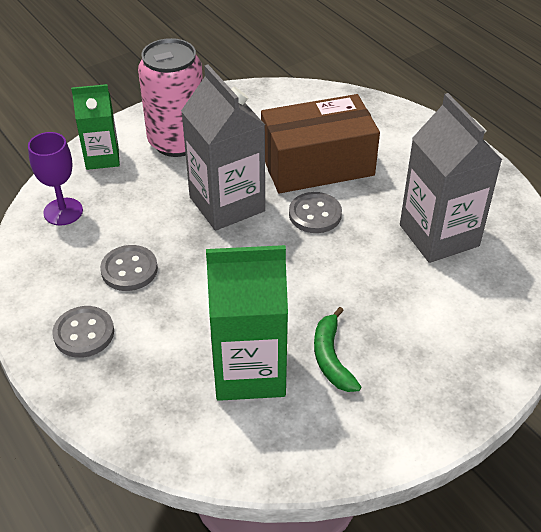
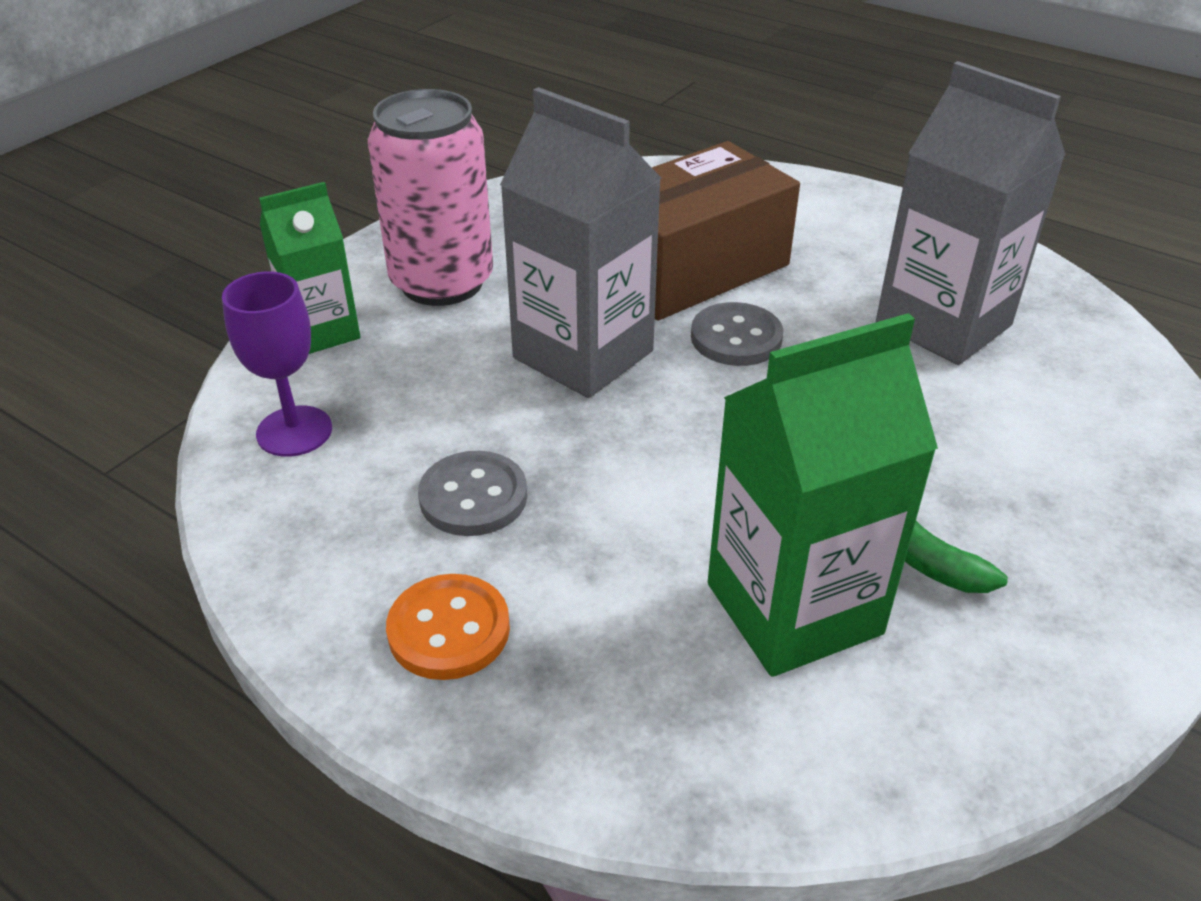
camera: 20 degrees left, 5 degrees down
grey button [52,306,114,358] -> orange button [386,574,510,680]

